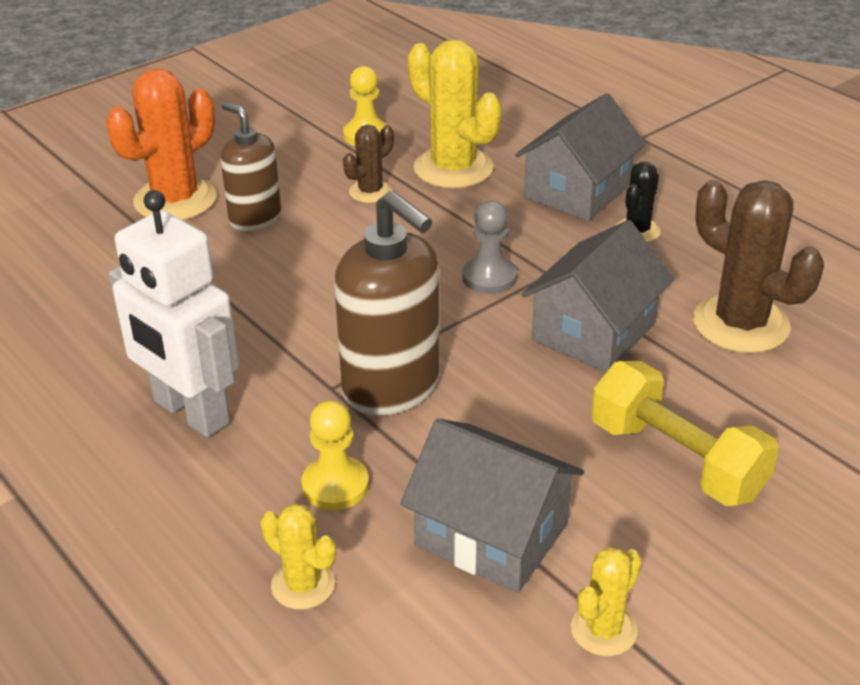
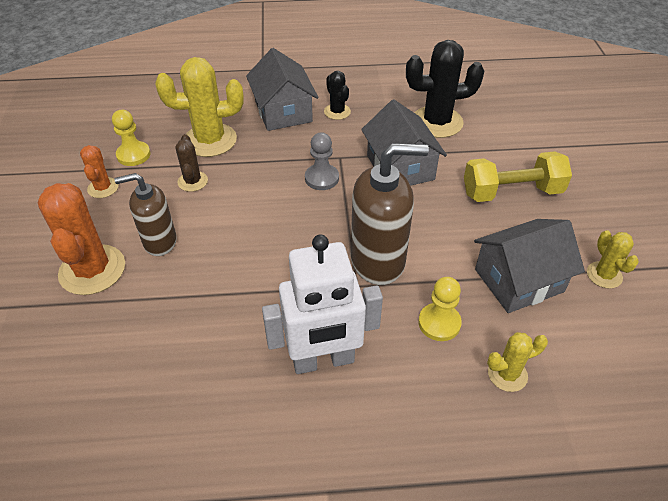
camera: 55 degrees left, 10 degrees up
brown cactus [693,180,824,353] -> black cactus [406,40,484,138]
none -> orange cactus [80,145,119,198]

